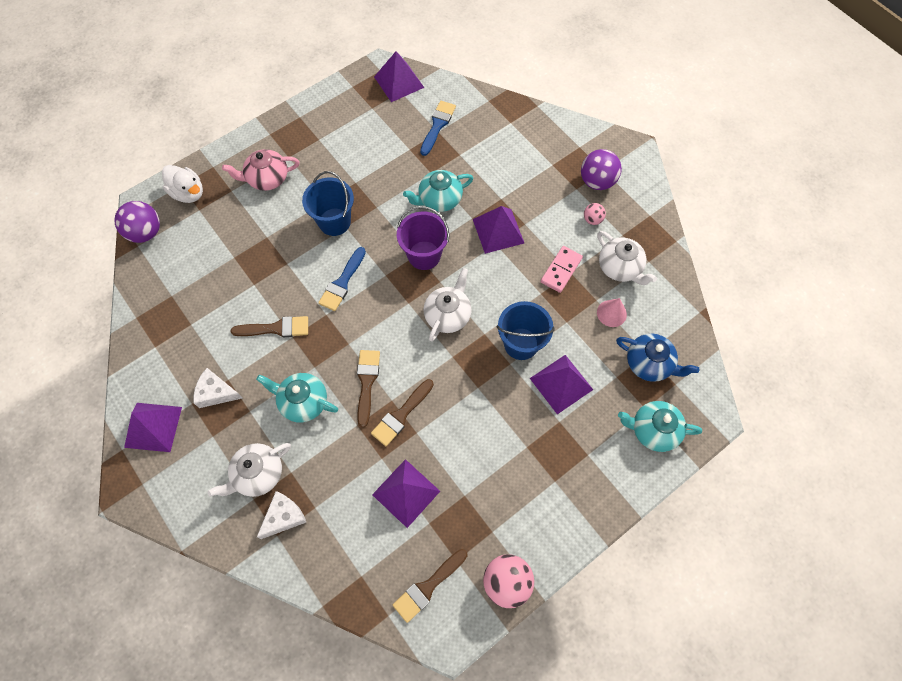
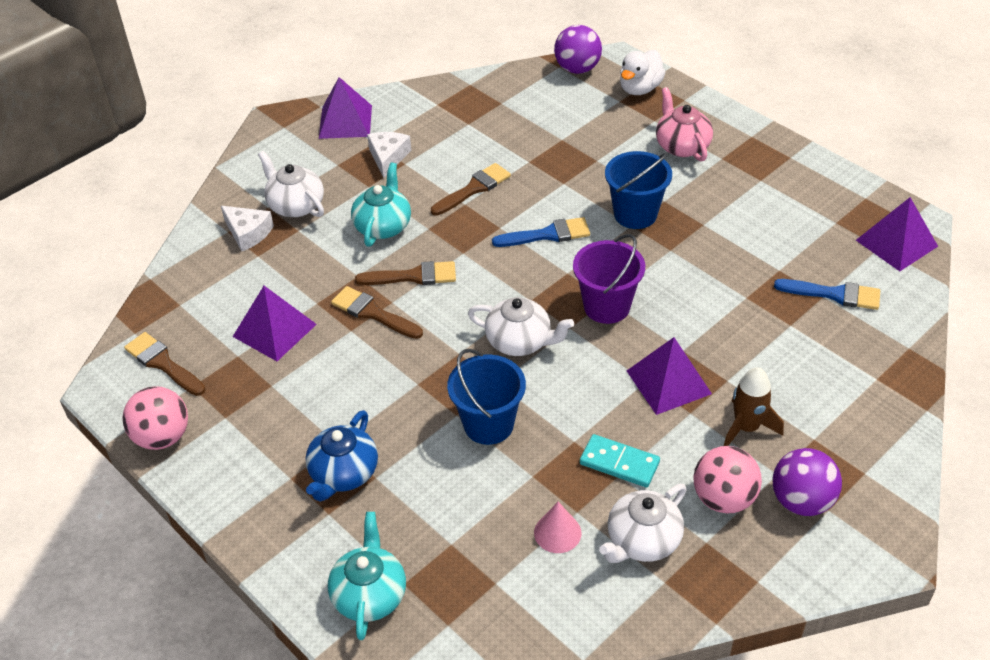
camera: 85 degrees right, 20 degrees down
brown brush [231,316,308,337] -> brown brush turned 120 degrees counterclockwise [431,163,511,216]
blue brush [318,247,366,311] -> blue brush turned 150 degrees clockwise [492,217,590,247]
turquoise teapot [403,170,473,212] -> none
purple pyramid [530,355,593,414] -> none
pink domino [541,246,583,293] -> turquoise domino [580,434,660,487]
pink ball [584,203,606,225] -> pink ball [693,446,762,513], size x1.86
blue teapot [616,334,699,382] -> blue teapot moved to [305,410,378,502]
none -> brown rocket [724,367,784,446]

